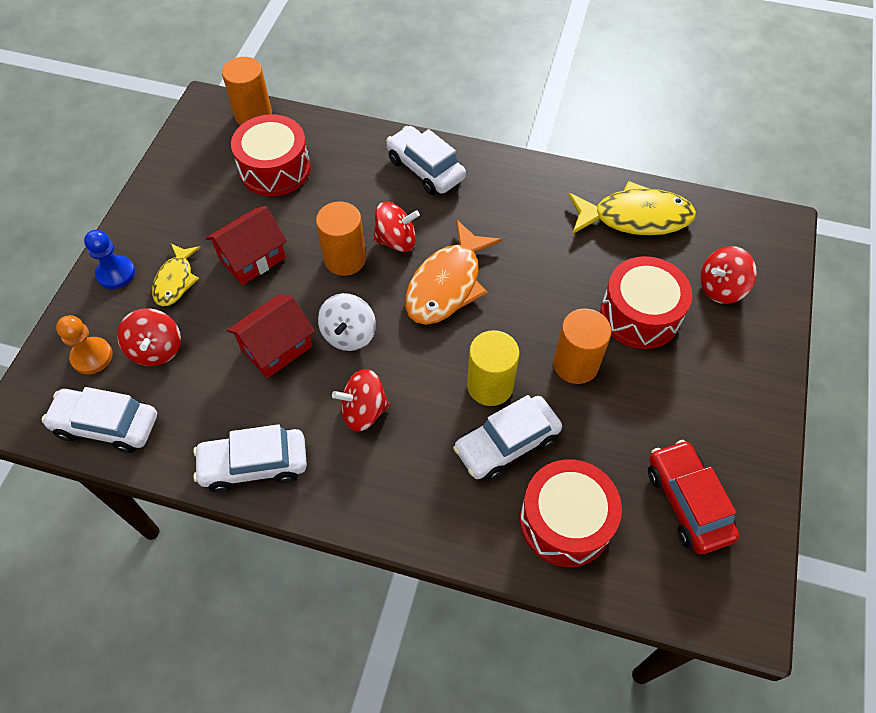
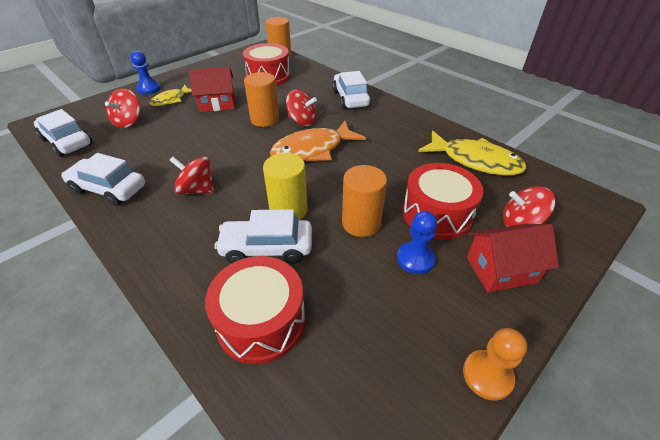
camera: 30 degrees right, 15 degrees down
orange pawn [56,315,113,374] -> orange pawn moved to [463,328,527,401]
red house [227,294,315,379] -> red house moved to [467,224,559,293]
white spinning top [318,293,376,351] -> none
red car [648,440,739,554] -> none
none -> blue pawn [397,211,437,274]

